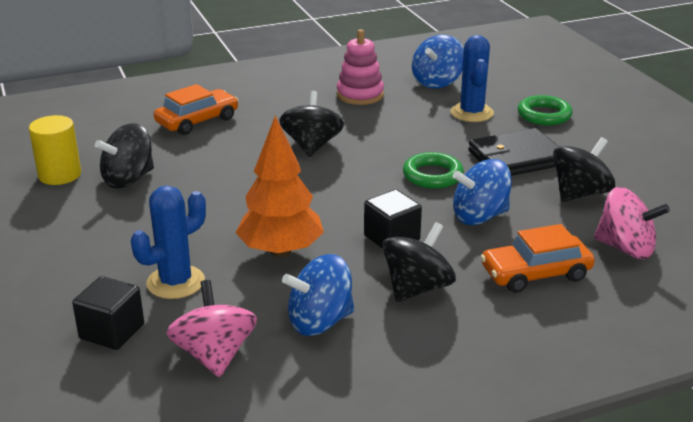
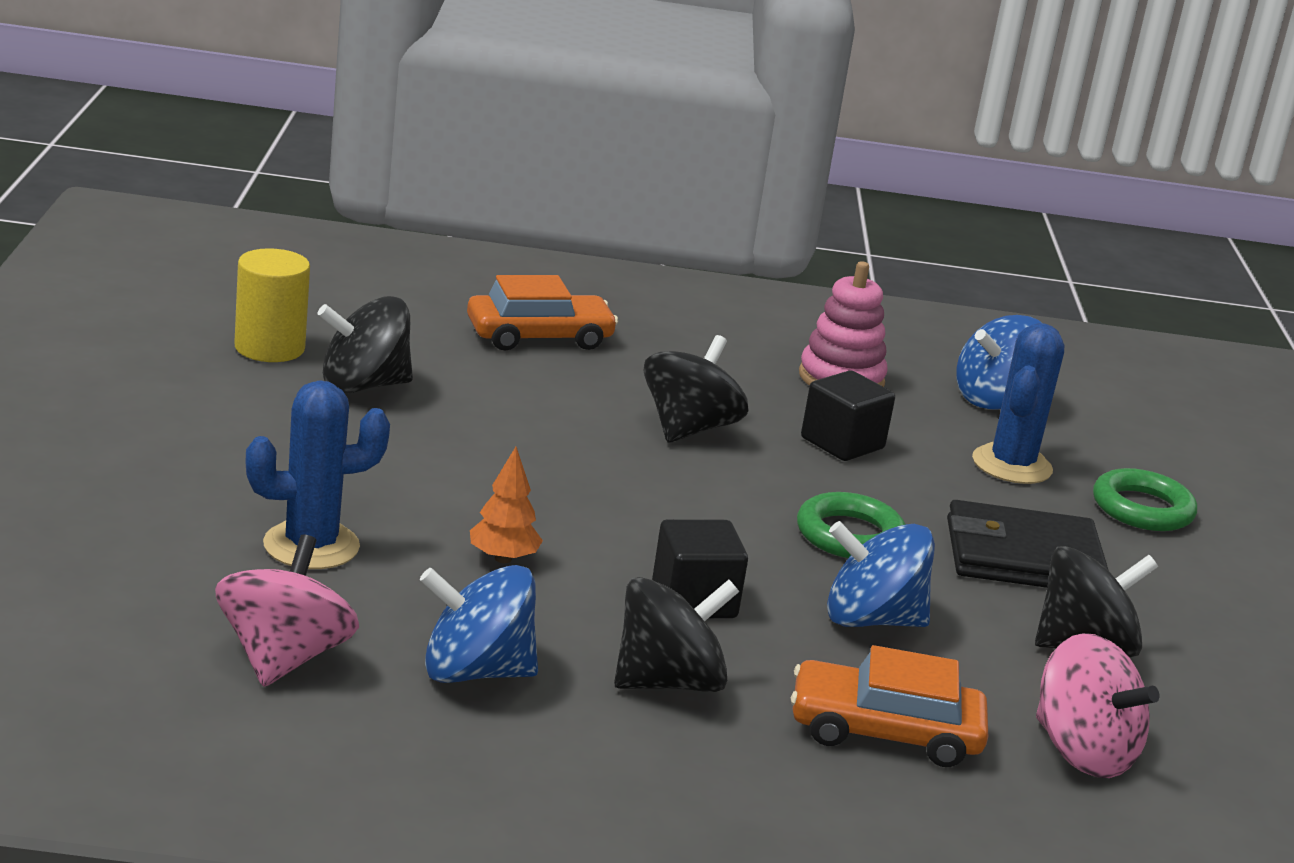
camera: 20 degrees right, 5 degrees down
black cube [72,276,144,350] -> black cube moved to [801,370,895,461]
orange tree [235,115,324,257] -> orange tree [470,447,543,563], size x0.50

